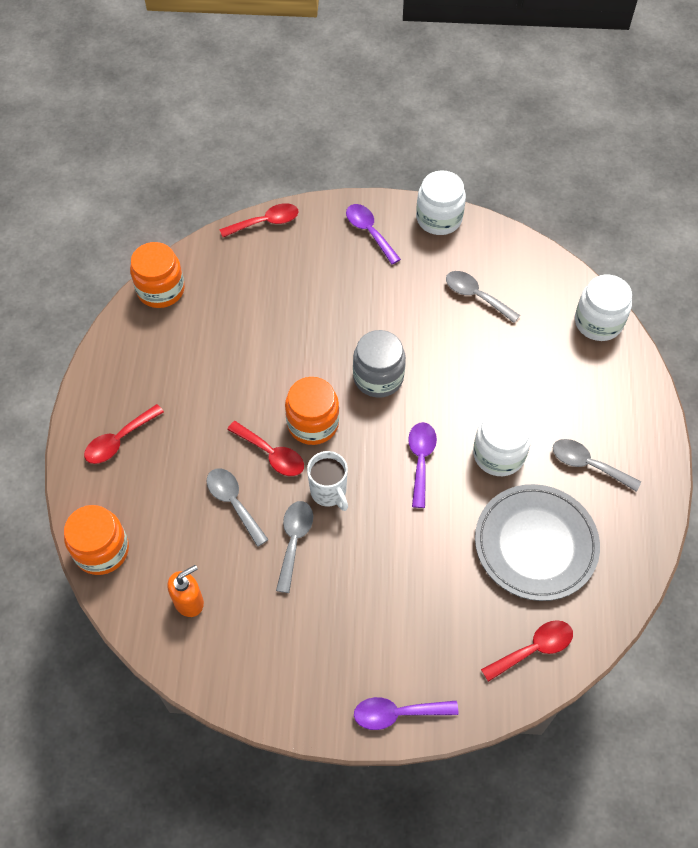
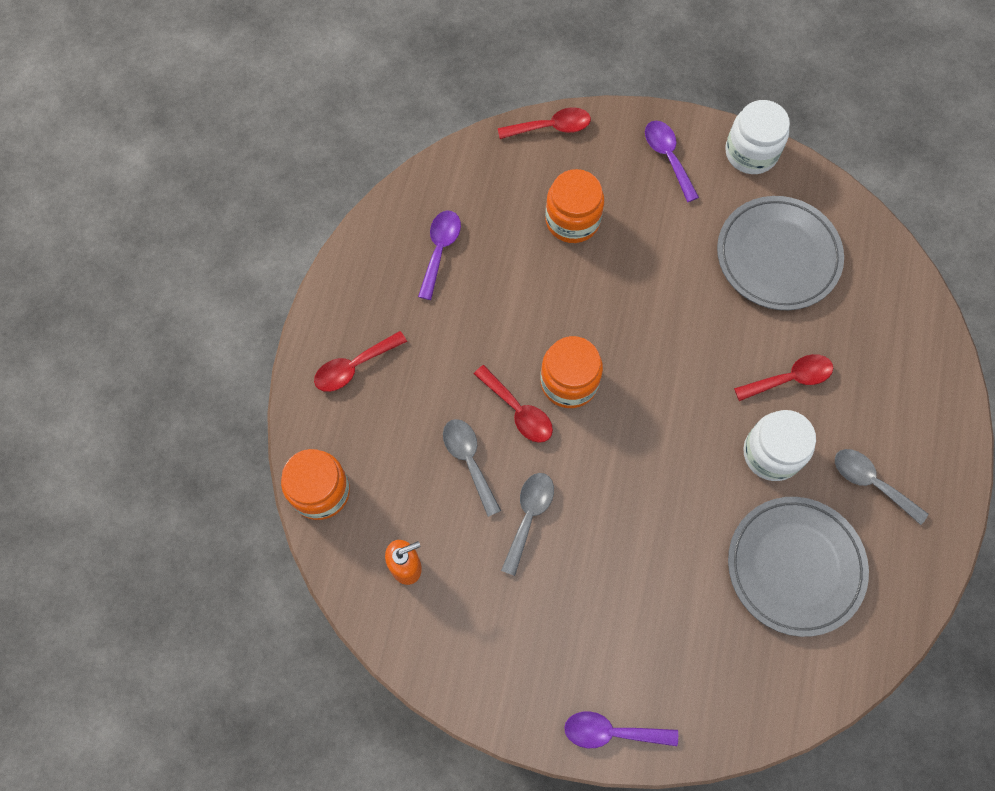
camera: 10 degrees right, 10 degrees up
orange jar [130,242,185,308] -> orange jar moved to [545,169,604,243]
white mug [307,451,348,511] -> none
grey jar [353,330,406,398] -> none
purple spoon [408,422,437,508] -> purple spoon moved to [418,211,461,300]
grey spoon [446,271,520,323] -> grey plate [717,196,844,310]
red spoon [481,620,573,682] -> red spoon moved to [734,354,833,401]
white jar [575,275,632,341] -> none

